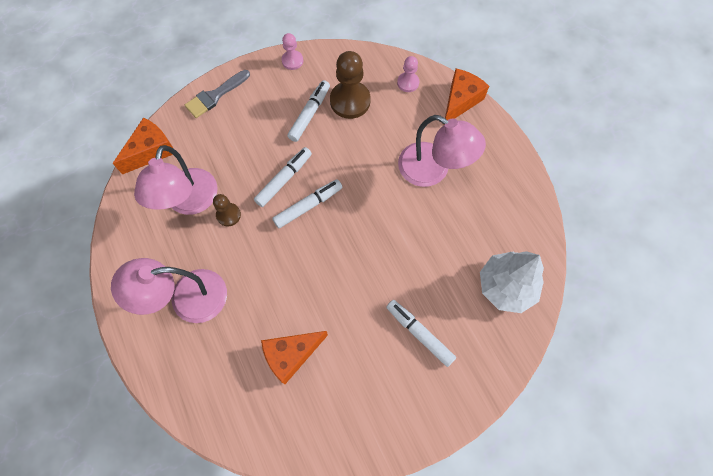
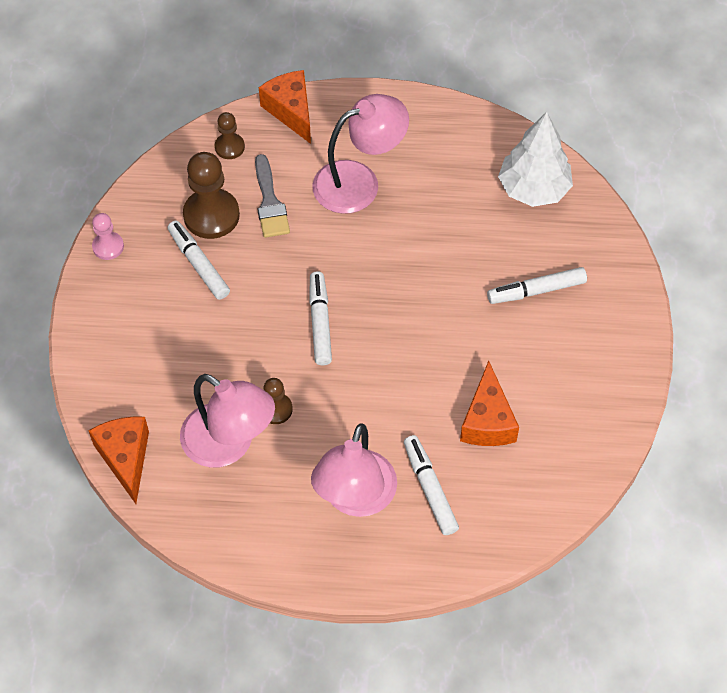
camera: 60 degrees left, 10 degrees down
grey brush [185,70,250,118] -> grey brush moved to [255,154,290,238]
white marker [254,147,312,207] -> white marker moved to [404,435,459,535]
pink pawn [397,56,419,92] -> brown pawn [215,112,245,159]

